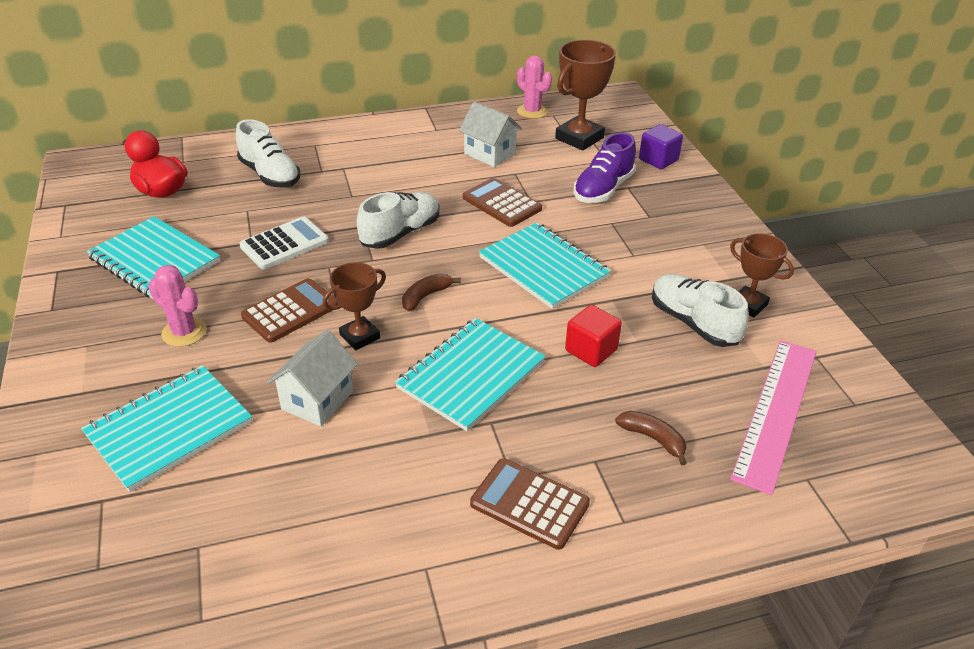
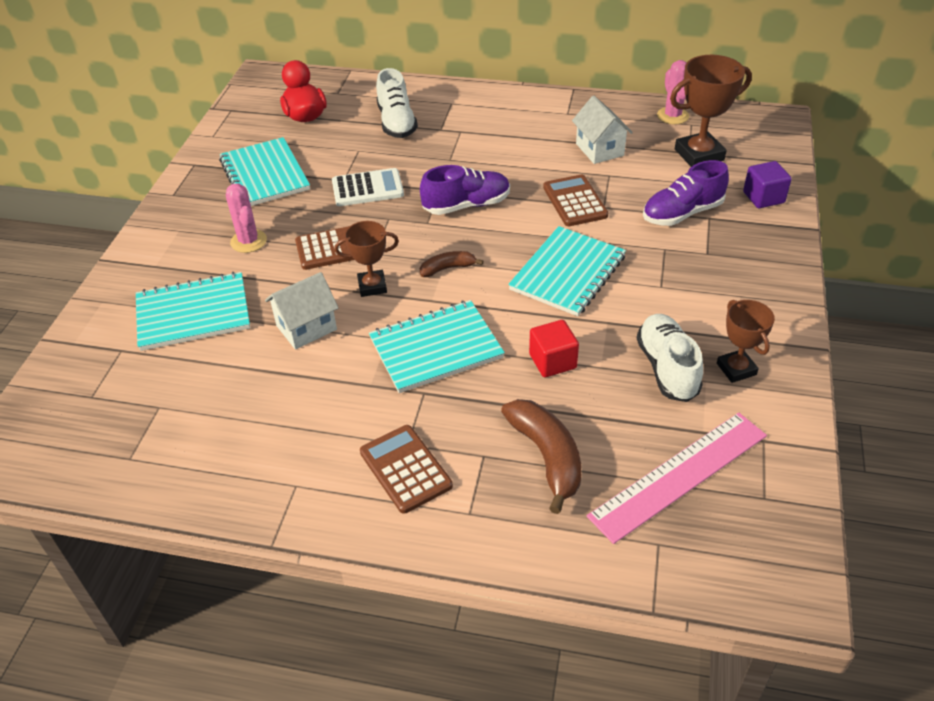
camera: 30 degrees right, 5 degrees up
white shoe [357,192,440,249] -> purple shoe [420,165,510,215]
turquoise notebook [479,222,611,309] -> turquoise notebook turned 45 degrees clockwise [508,226,626,316]
brown banana [615,411,687,465] -> brown banana [501,399,581,514], size x1.77

